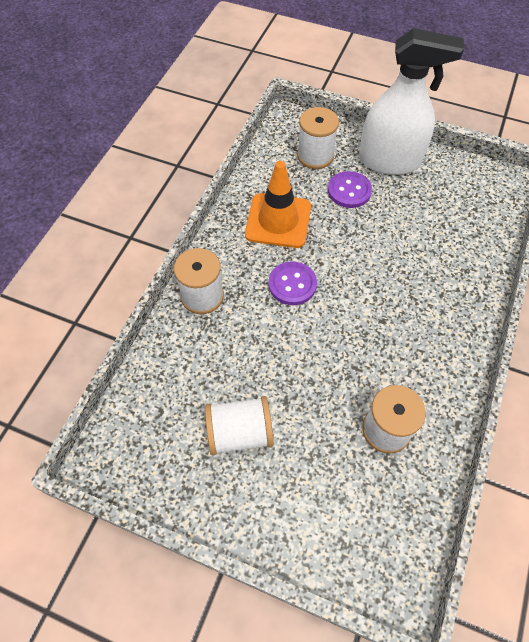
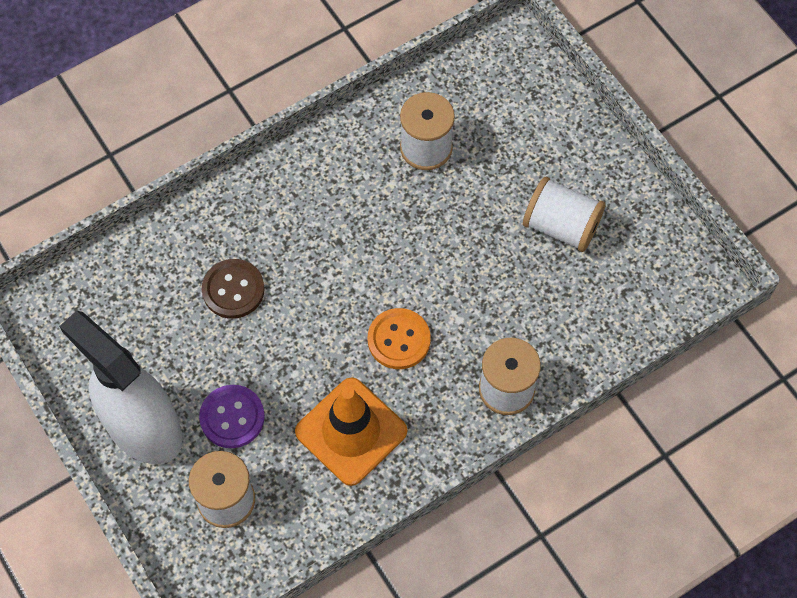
camera: 145 degrees left, 5 degrees up
purple button [269,261,317,305] -> orange button [368,308,431,369]
none -> brown button [202,259,265,319]

